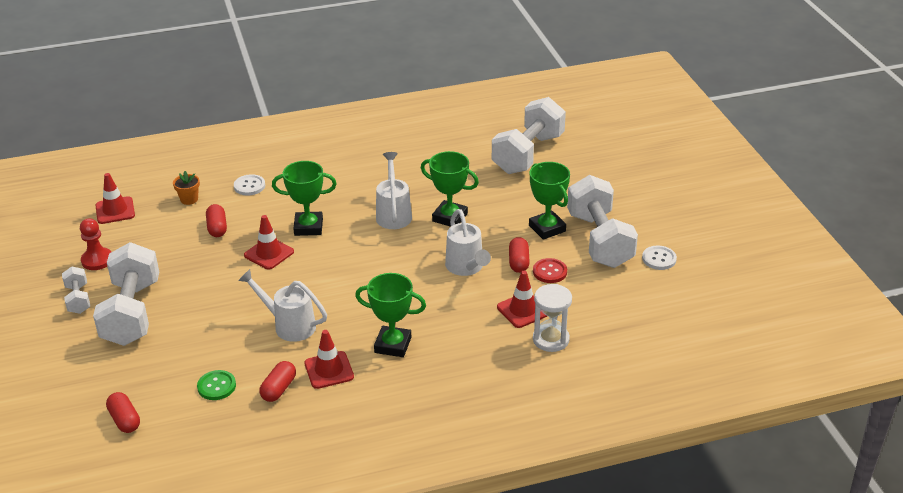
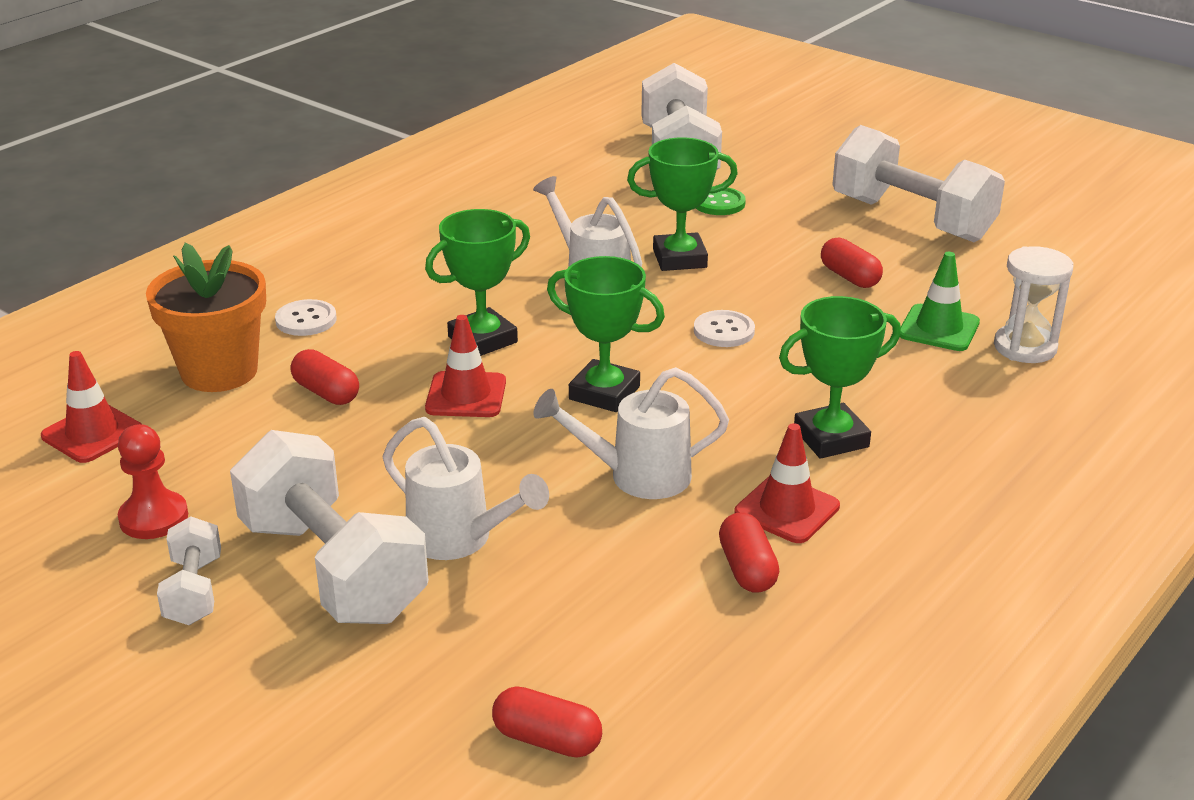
camera: 35 degrees left, 5 degrees down
white dumbbell [62,267,90,314] -> white dumbbell turned 45 degrees clockwise [157,516,221,625]
orange flower pot [173,171,200,205] -> orange flower pot [146,243,266,392], size x2.16
green button [197,370,236,400] -> green button moved to [696,188,746,215]
white watering can [445,209,491,276] -> white watering can moved to [383,417,549,560]
red traffic cone [497,271,547,328] -> green traffic cone [900,252,980,351]
green trophy [529,162,570,240] -> green trophy moved to [547,256,665,412]
red button [533,258,567,283] -> none
white button [642,246,677,270] -> white button moved to [694,310,755,347]

